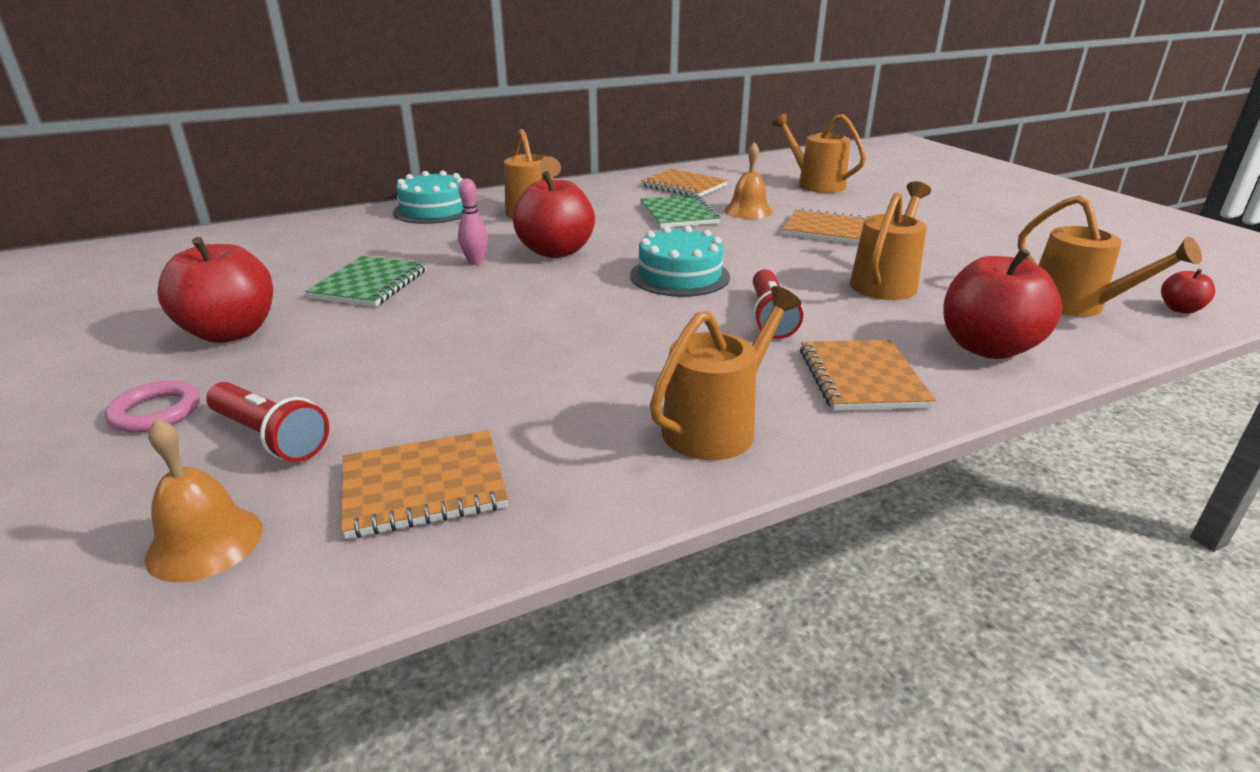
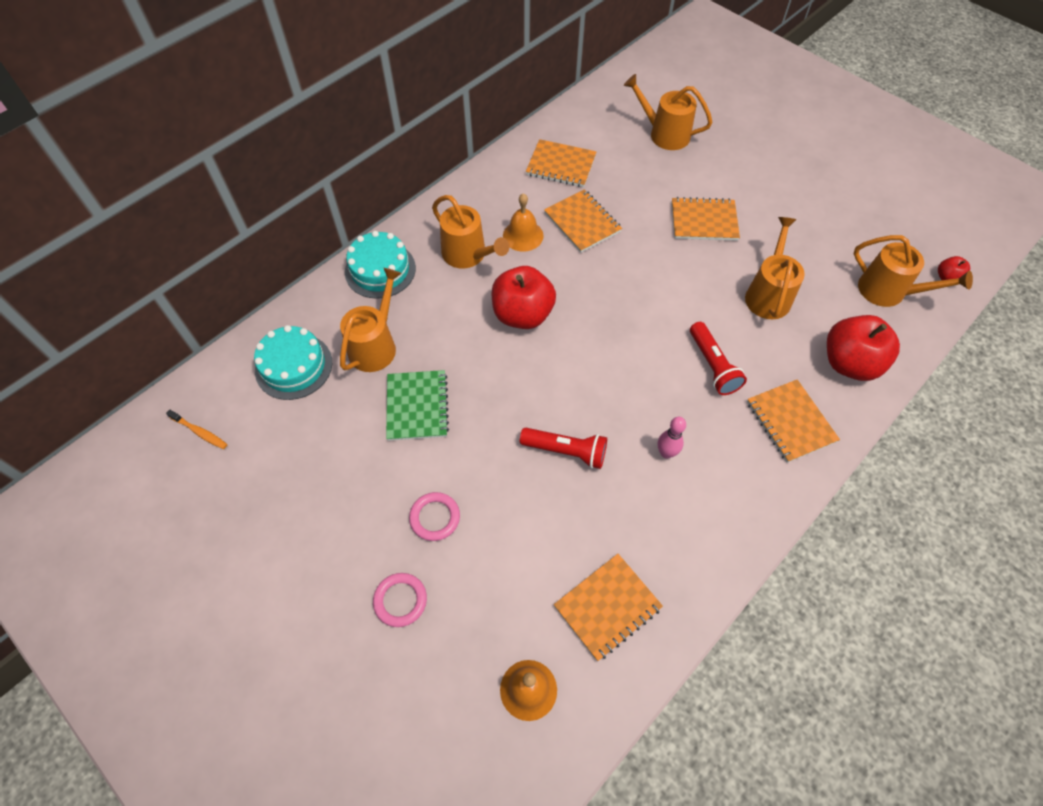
camera: 20 degrees left, 30 degrees up
red apple [158,237,273,343] -> none
red flashlight [207,382,329,462] -> red flashlight moved to [520,428,607,469]
pink bowling pin [458,178,488,265] -> pink bowling pin moved to [658,417,686,459]
turquoise cake [630,226,730,297] -> turquoise cake moved to [254,325,332,400]
green notebook [640,194,720,228] -> orange notebook [544,189,622,253]
orange watering can [650,286,802,460] -> orange watering can moved to [340,268,402,372]
orange bell [725,142,773,219] -> orange bell moved to [503,193,544,252]
none -> orange toothbrush [166,410,227,449]
none -> pink ring [409,492,460,541]

